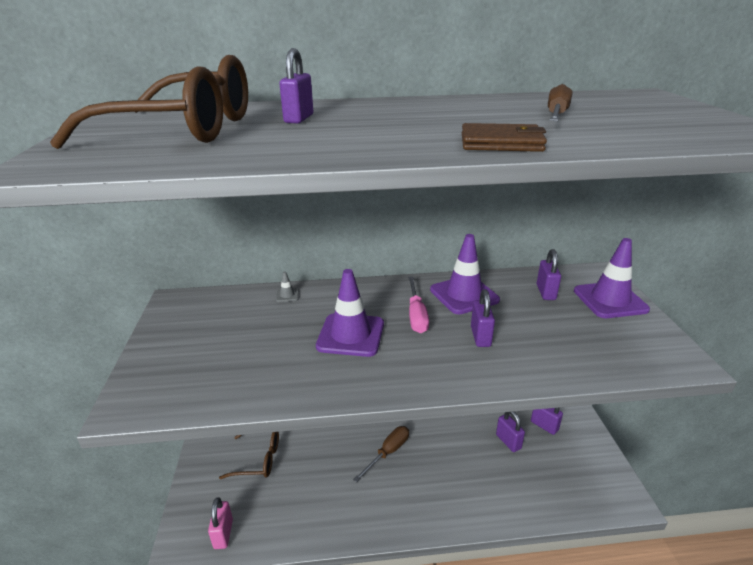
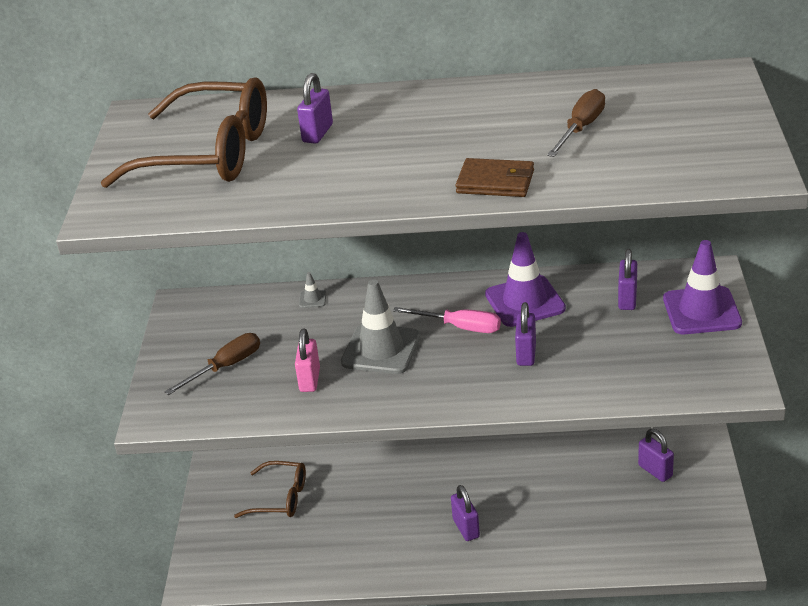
camera: 10 degrees right, 5 degrees up
pink padlock [208,498,233,549] -> pink padlock moved to [295,328,320,392]
purple traffic cone [316,269,384,357] -> grey traffic cone [341,279,421,374]
brown screwdriver [353,426,409,482] -> brown screwdriver moved to [164,333,260,395]
pink screwdriver [408,277,429,333] -> pink screwdriver turned 75 degrees counterclockwise [393,307,501,333]
purple padlock [496,411,525,452] -> purple padlock moved to [451,485,480,541]

